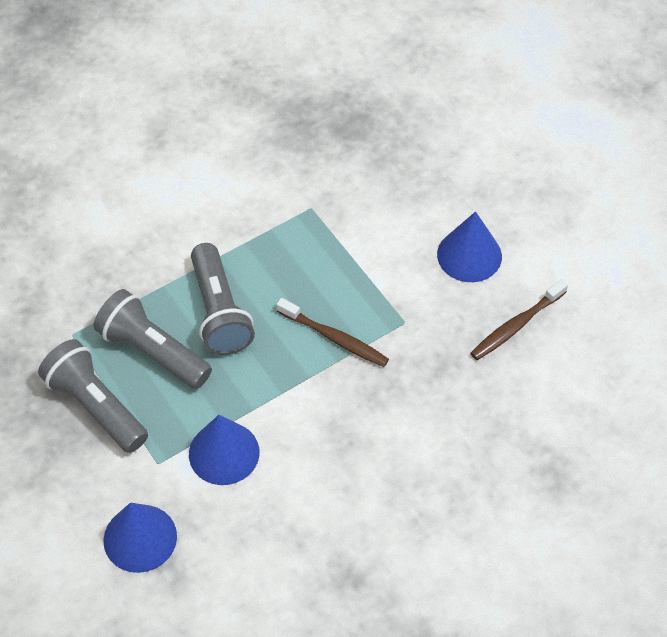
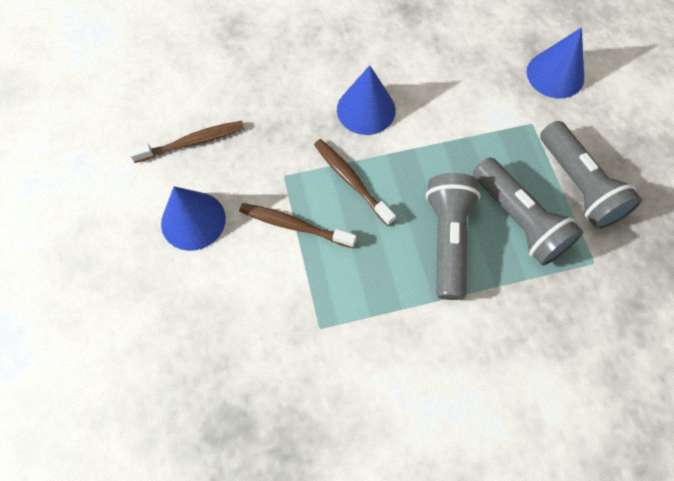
camera: 160 degrees left, 10 degrees up
blue cone [189,415,260,485] -> blue cone moved to [337,65,396,135]
none -> brown toothbrush [239,203,356,248]

